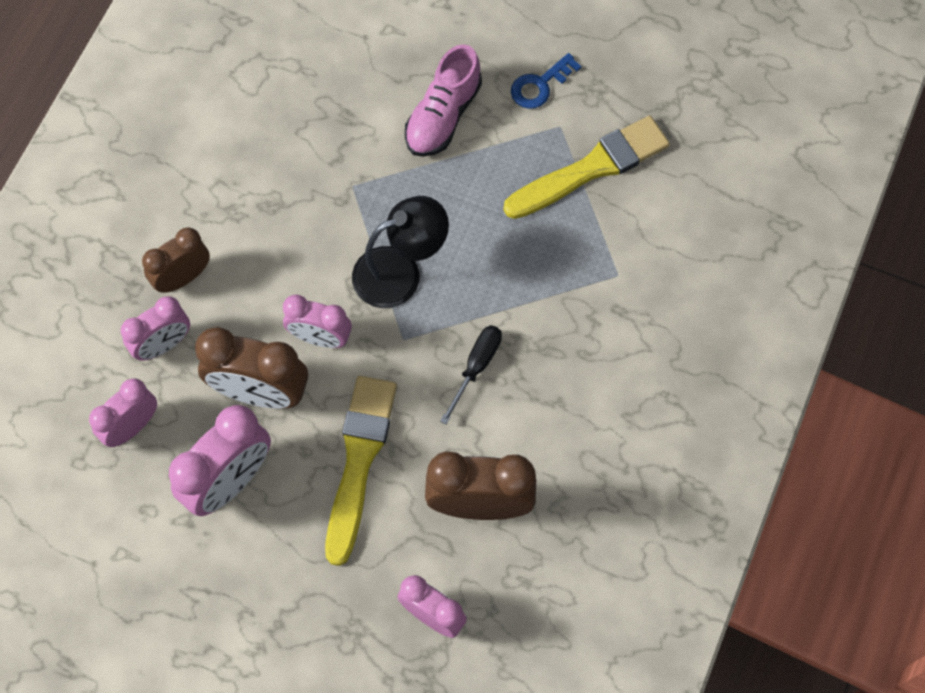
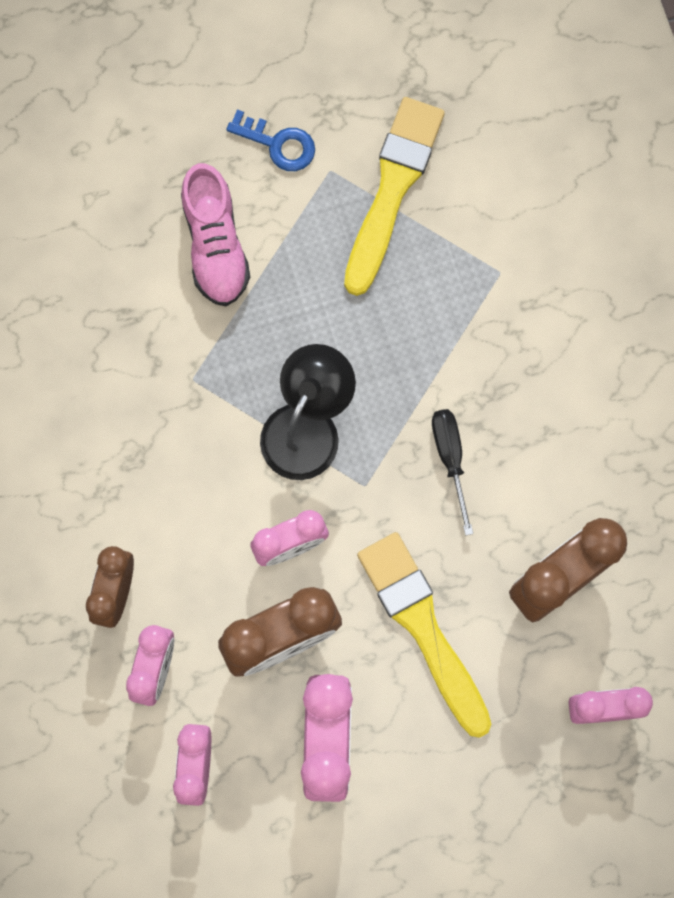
camera: 40 degrees left, 10 degrees up
blue key [511,53,581,109] -> blue key turned 75 degrees counterclockwise [226,109,315,171]

